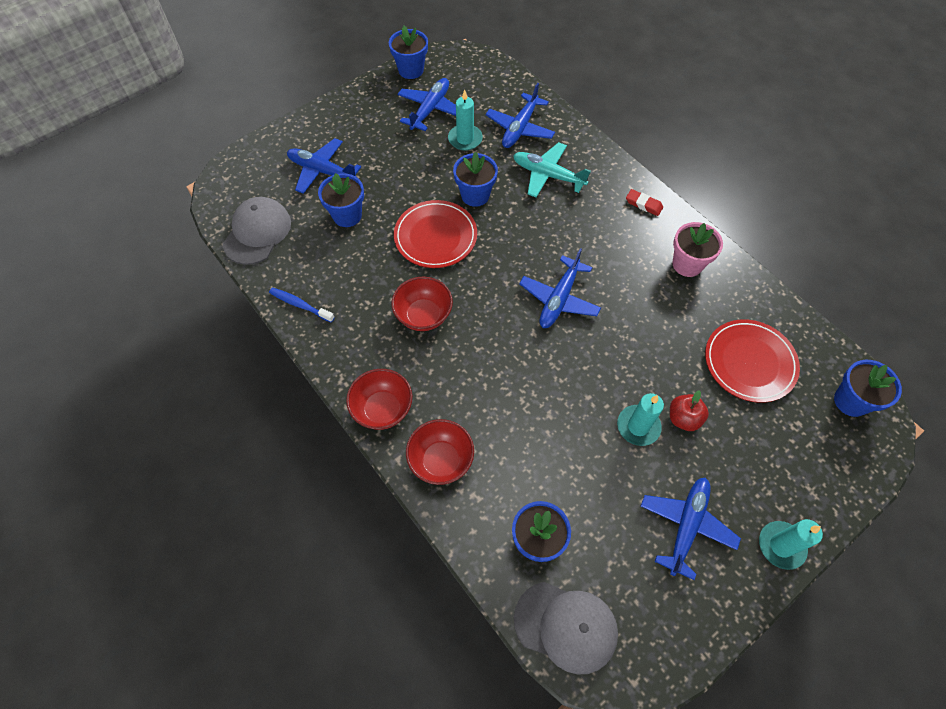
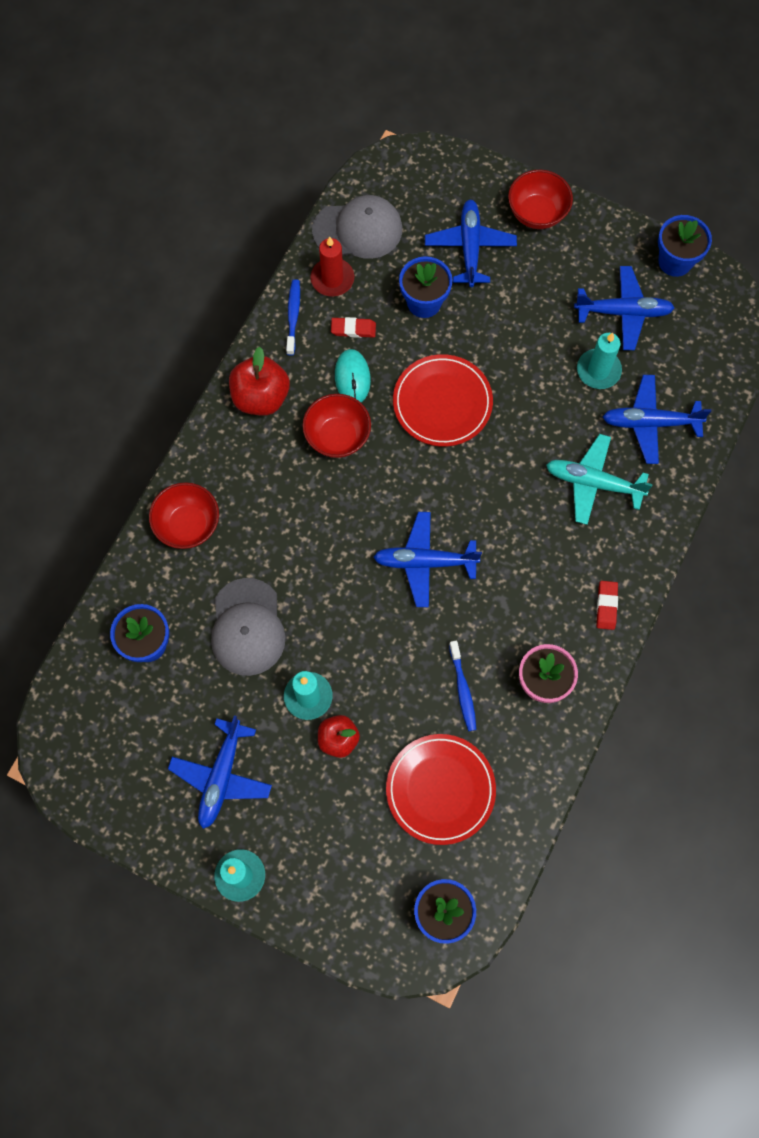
camera: 65 degrees right, 10 degrees up
red bowl [346,369,412,430] -> red bowl moved to [508,170,573,229]
blue flower pot [453,152,498,207] -> none
turquoise plane [513,142,591,198] -> turquoise plane turned 75 degrees counterclockwise [546,434,653,525]
grey cap [514,582,618,674] -> grey cap moved to [211,578,286,676]
blue plane [641,478,741,580] -> blue plane turned 105 degrees clockwise [168,716,272,829]
none -> red apple [229,347,290,416]
none -> red candle [310,237,354,297]
none -> red eraser [331,317,376,338]
none -> turquoise mouse [335,349,371,402]
none -> blue toothbrush [449,641,477,731]

